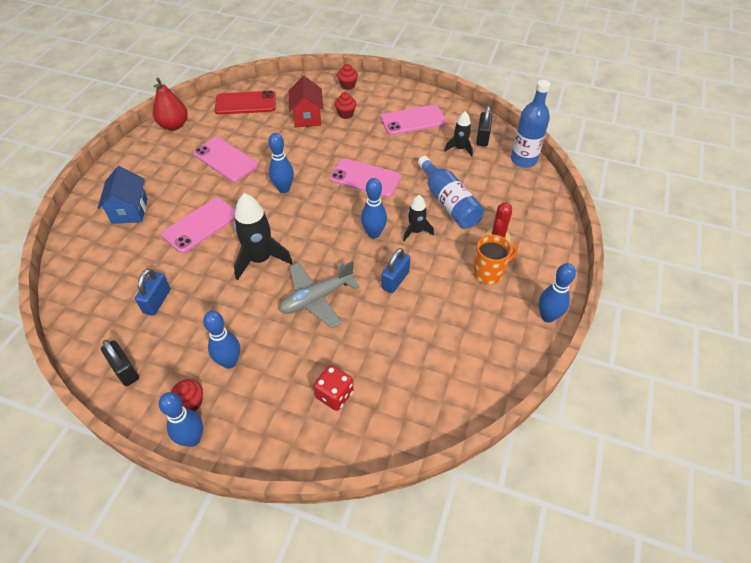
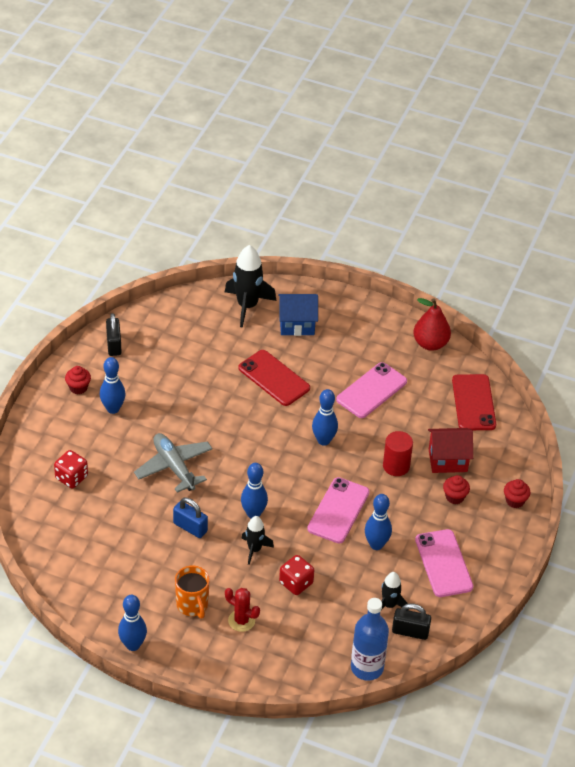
camera: 90 degrees right, 5 degrees down
black padlock [101,340,139,386] -> black padlock turned 60 degrees counterclockwise [106,313,122,356]
blue padlock [135,269,170,316] -> none
blue bowling pin [159,392,203,447] -> blue bowling pin moved to [365,494,392,550]
pink phone [161,198,235,253] -> red phone [238,350,310,406]
black rocket [234,193,293,280] -> black rocket moved to [225,245,276,328]
blue bottle [418,156,484,229] -> red dice [279,555,314,595]
none -> red cylinder [383,431,413,476]

